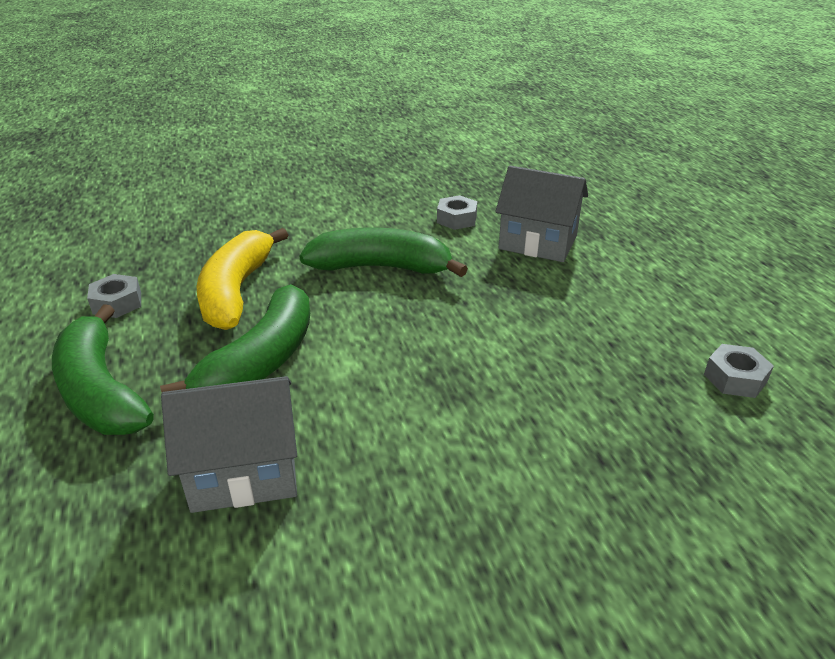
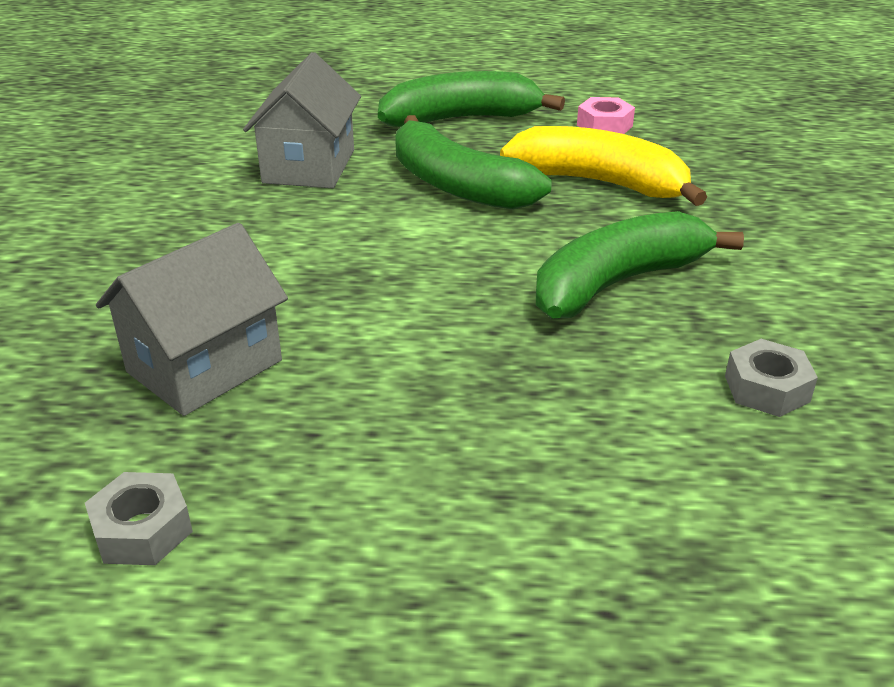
camera: 110 degrees right, 0 degrees up
grey nut [87,274,141,318] -> pink nut [577,97,635,134]
green banana [299,228,468,277] -> green banana turned 150 degrees counterclockwise [536,211,744,319]
grey house [495,166,588,262] -> grey house moved to [96,223,288,416]

